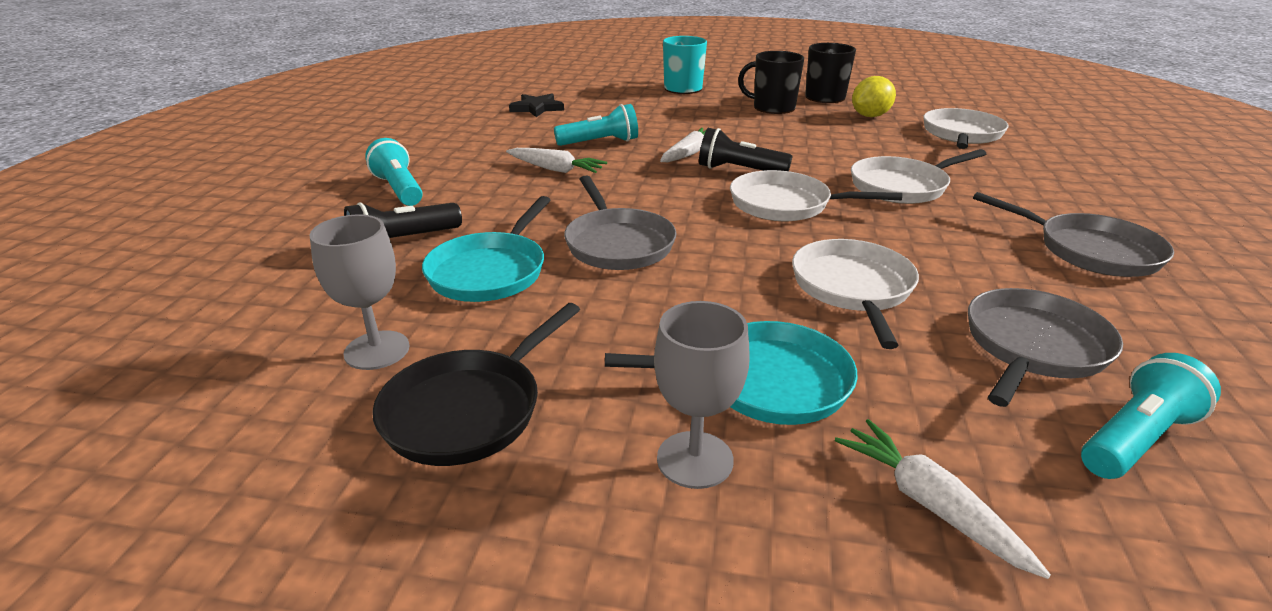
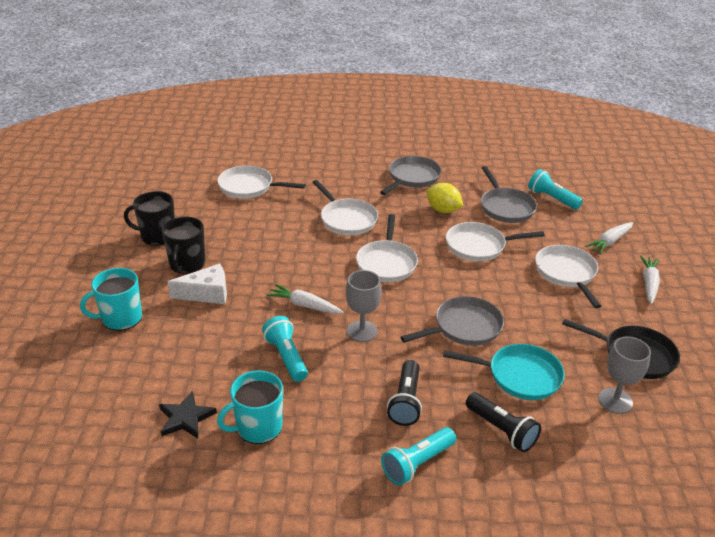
camera: 100 degrees left, 5 degrees up
white carrot [506,148,607,173] -> white carrot moved to [640,255,660,304]
turquoise pan [605,321,858,425] -> white pan [535,245,601,308]
grey goblet [654,301,750,489] -> grey goblet moved to [346,270,382,342]
black flashlight [699,128,793,171] -> black flashlight moved to [387,360,422,426]
yellow lemon [852,76,896,117] -> yellow lemon moved to [426,183,463,213]
grey pan [968,288,1123,407] -> grey pan turned 135 degrees counterclockwise [481,166,537,223]
none -> white cheese [168,264,227,304]
none -> turquoise mug [217,370,283,444]

